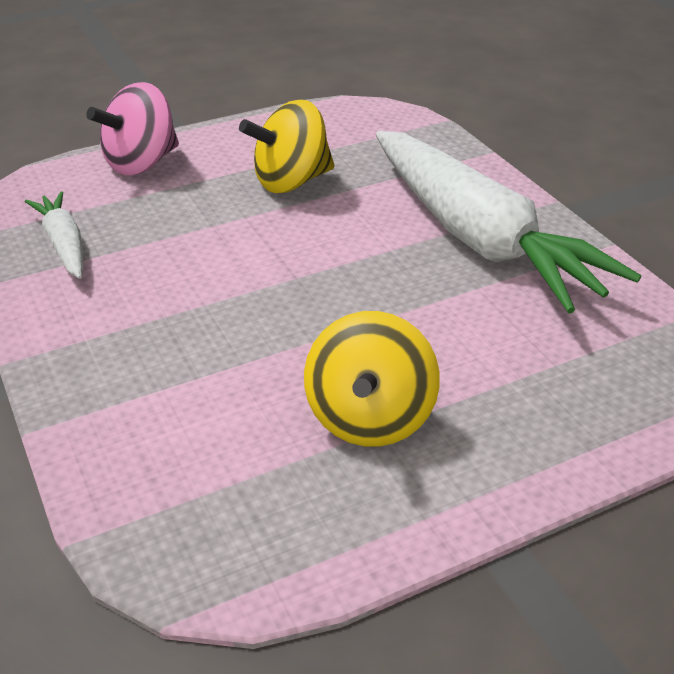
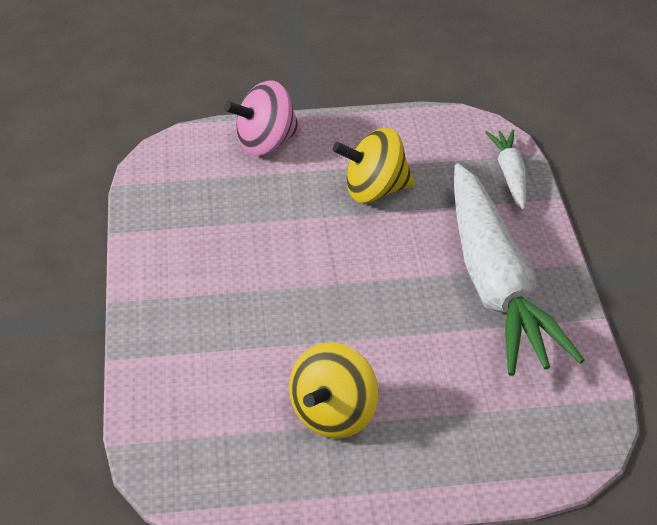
camera: 20 degrees right, 5 degrees up
white carrot [25,191,83,279] -> white carrot moved to [485,130,527,210]

